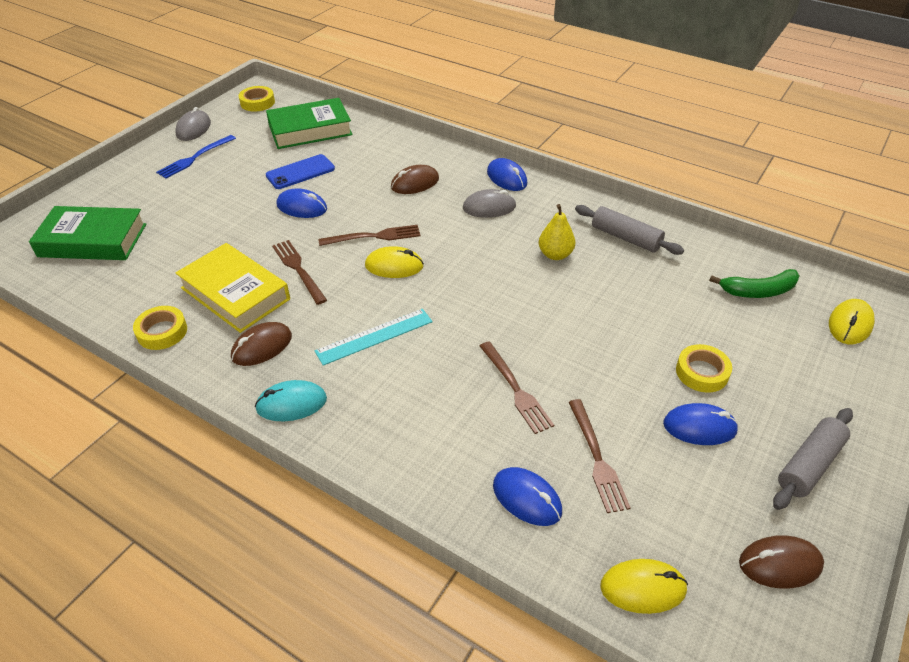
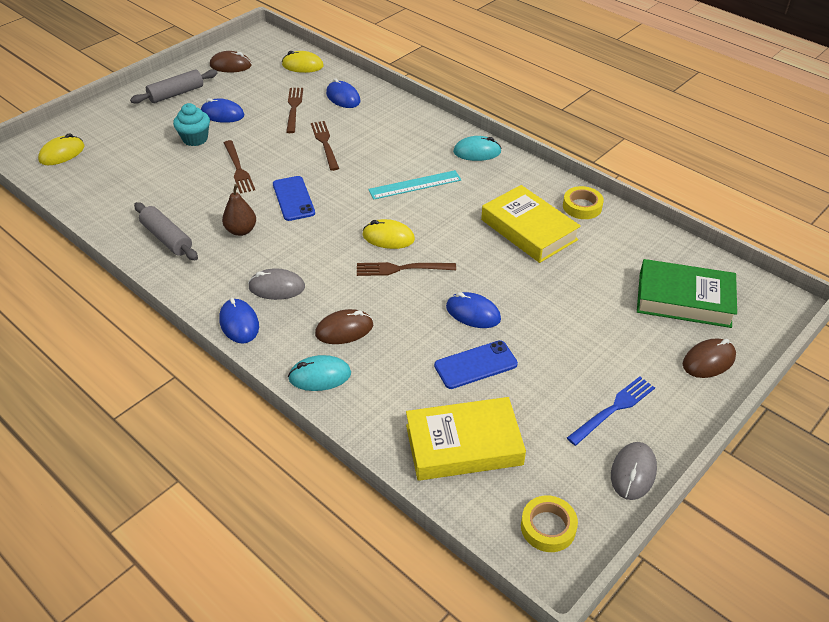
camera: 170 degrees left, 0 degrees up
brown mouse [231,322,292,366] -> brown mouse moved to [683,338,736,378]
green book [266,98,353,149] -> yellow book [406,397,526,481]
brown fork [272,240,327,305] -> brown fork moved to [224,140,255,194]
yellow pear [539,204,575,260] -> brown pear [222,184,256,236]
yellow tape [676,344,732,393] -> turquoise cupcake [173,103,210,146]
green banana [709,269,800,298] -> none
none -> blue phone [273,176,315,221]
none -> turquoise mouse [288,355,351,391]

